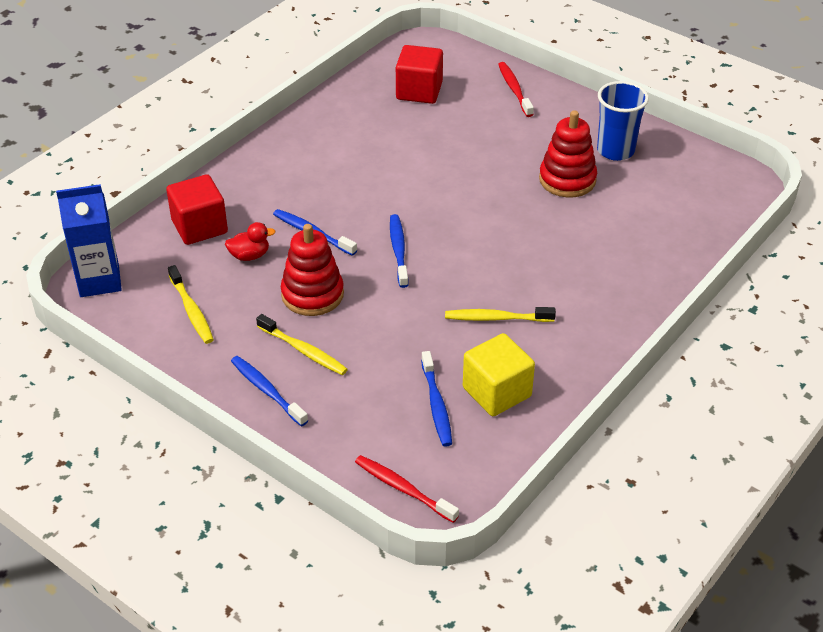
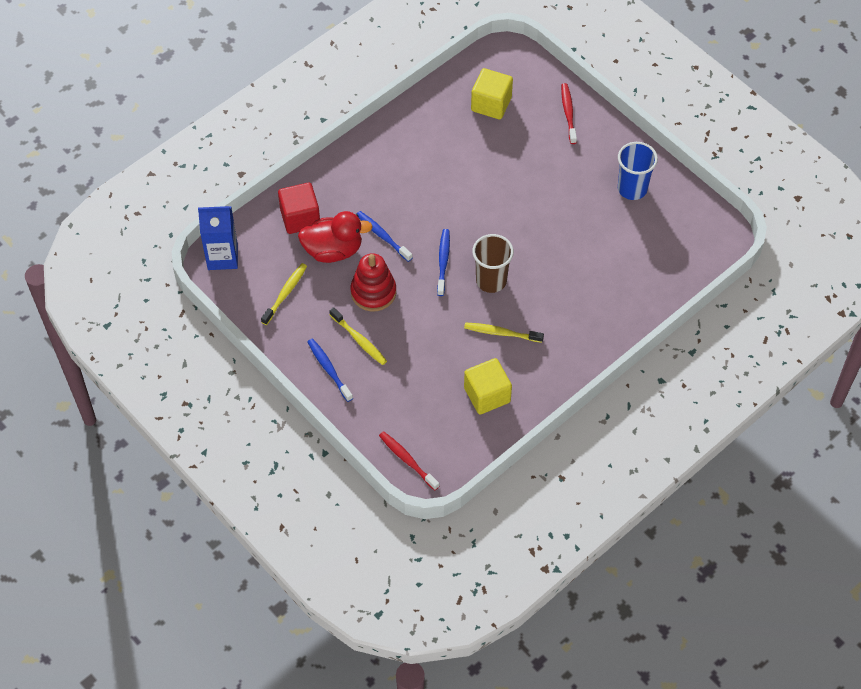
camera: 10 degrees right, 15 degrees up
yellow toothbrush [168,265,214,344] -> yellow toothbrush turned 135 degrees counterclockwise [261,263,307,325]
red duck [225,222,275,261] -> red duck [298,211,373,263], size x1.95
red cube [396,45,443,104] -> yellow cube [471,68,513,119]
blue toothbrush [421,351,452,447] -> none
red stacking toy [539,110,597,197] -> none
none -> brown cup [472,234,514,293]

